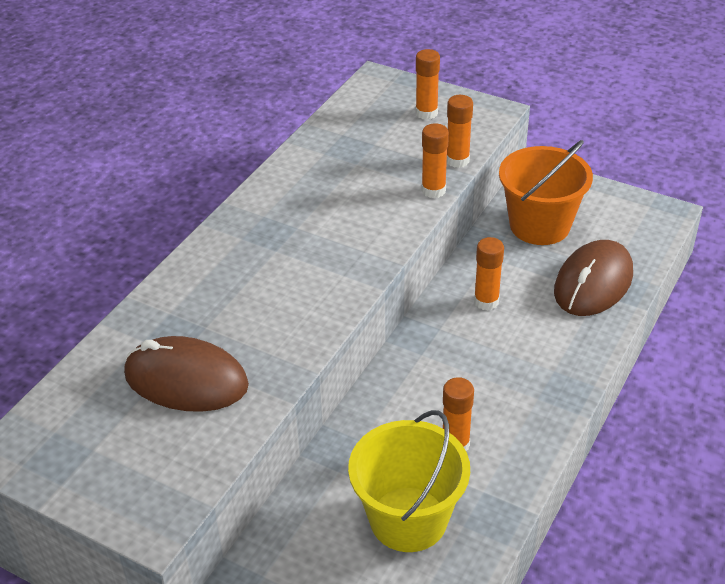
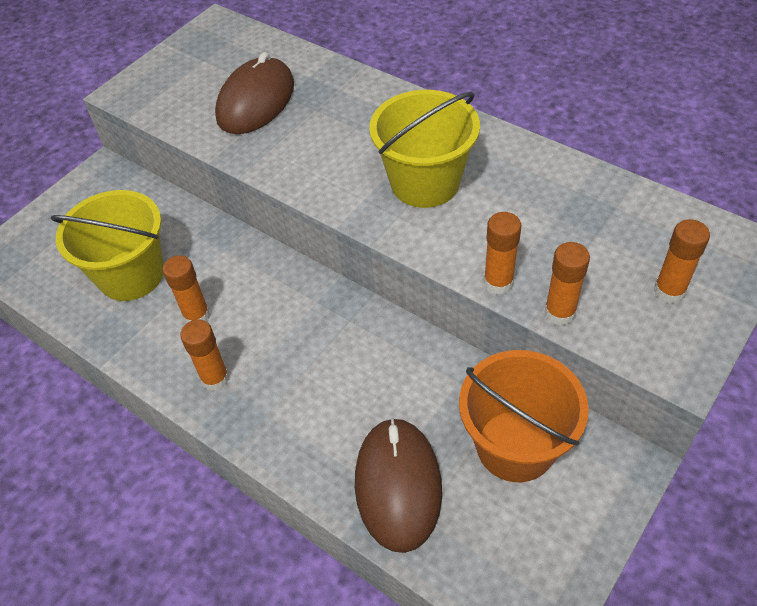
camera: 100 degrees right, 10 degrees up
orange glue stick [474,237,504,310] -> orange glue stick moved to [180,319,229,391]
brown mouse [554,240,633,316] -> brown mouse turned 45 degrees clockwise [355,418,442,553]
none -> yellow bucket [369,90,480,208]

